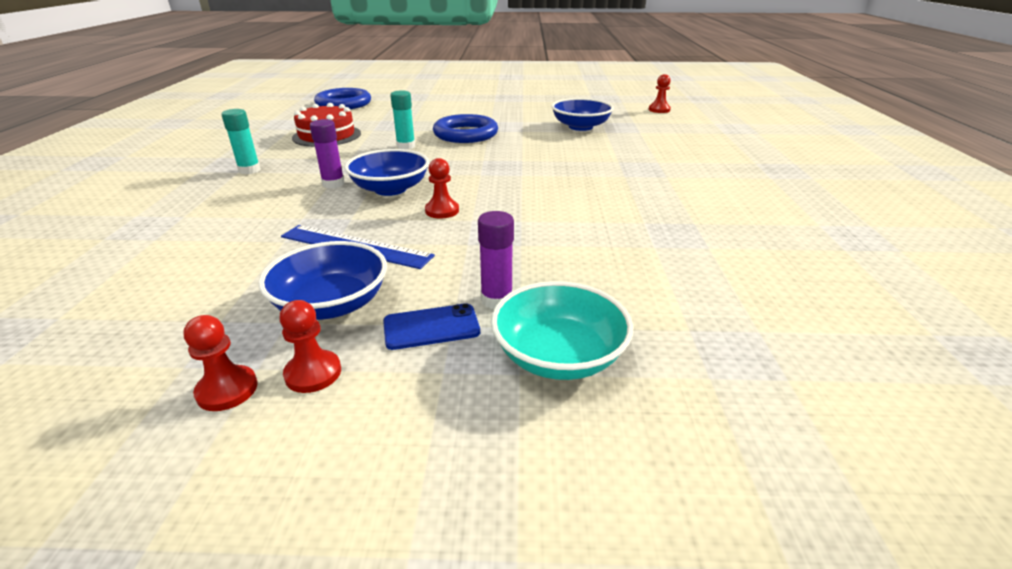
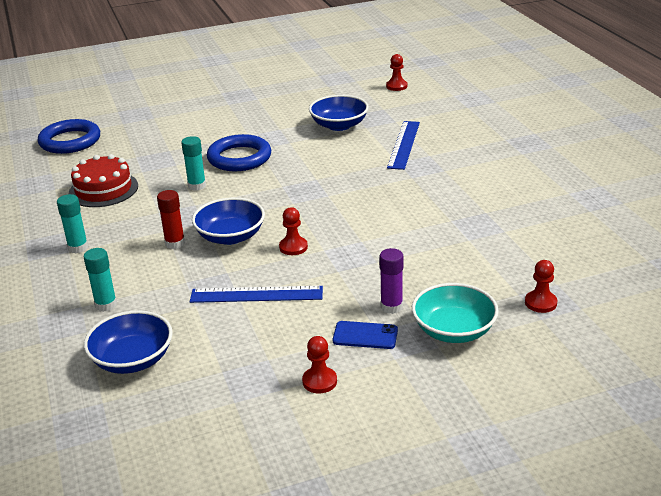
camera: 20 degrees left, 0 degrees up
red pawn [183,315,258,411] -> red pawn moved to [525,260,557,313]
blue bowl [258,241,387,320] -> blue bowl moved to [84,310,173,374]
purple glue stick [310,119,345,189] -> red glue stick [157,190,185,249]
blue phone [383,303,480,350] -> blue phone turned 45 degrees clockwise [333,321,398,349]
none -> turquoise glue stick [84,248,117,312]
none -> blue ruler [387,121,420,170]

